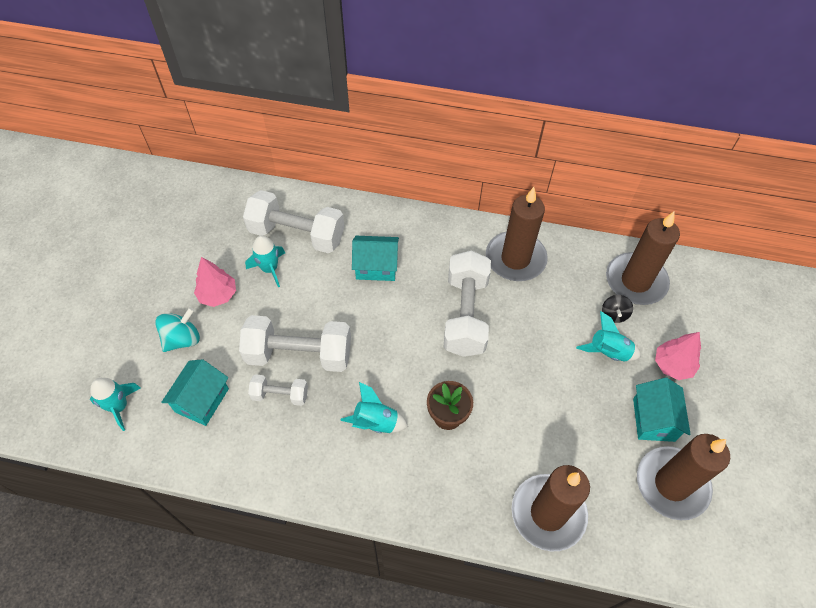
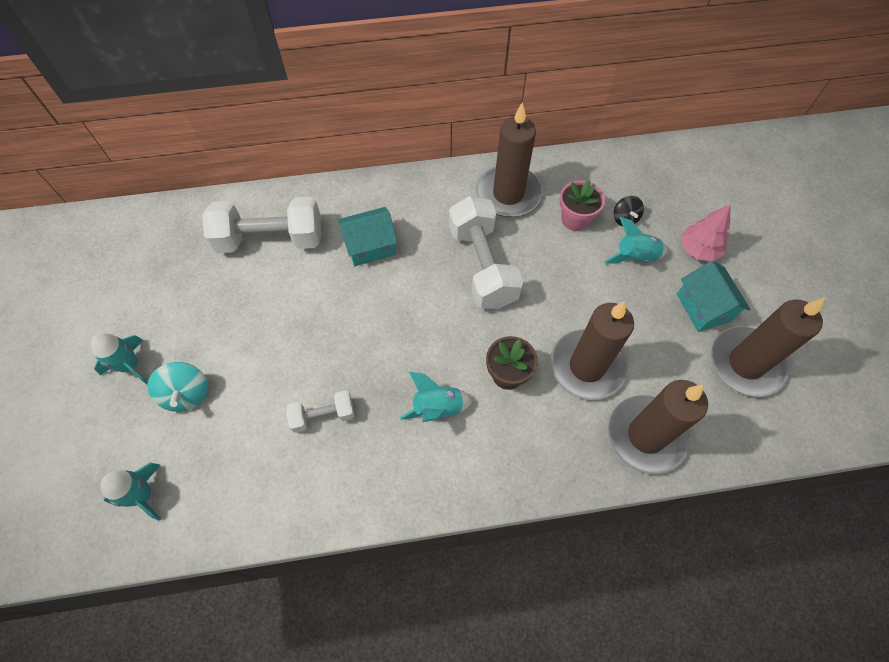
camera: 20 degrees left, 5 degrees up
turquoise spinning top [155,307,200,352] -> turquoise spinning top turned 135 degrees clockwise [147,362,208,412]
turquoise house [161,359,229,426] -> none
pink tree [194,257,236,307] -> none
white dumbbell [239,315,351,372] -> none
turquoise rocket [245,236,285,287] -> turquoise rocket moved to [91,333,148,384]
brown candle [606,211,680,305] -> brown candle moved to [550,301,634,400]
none -> pink flower pot [560,179,605,231]

